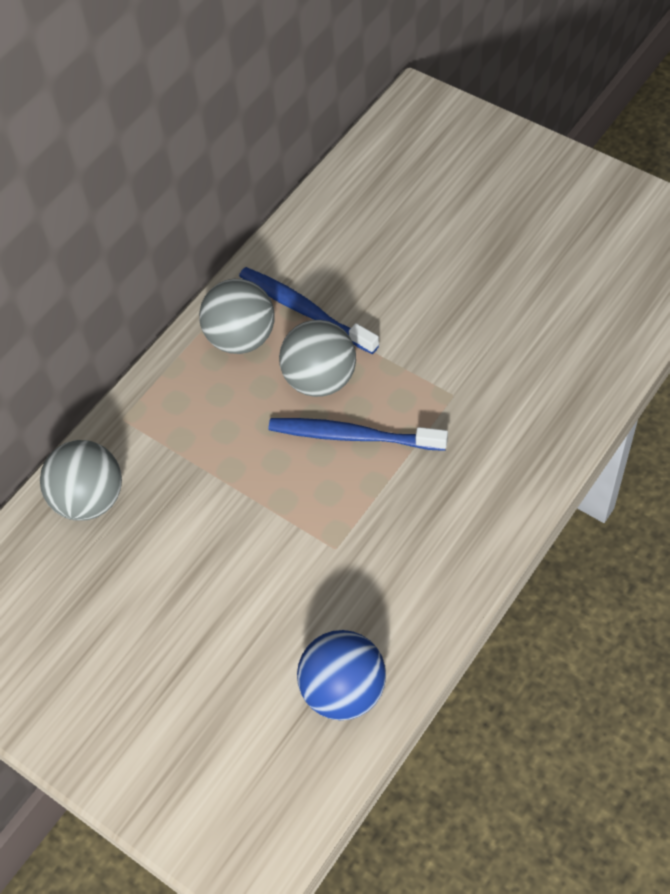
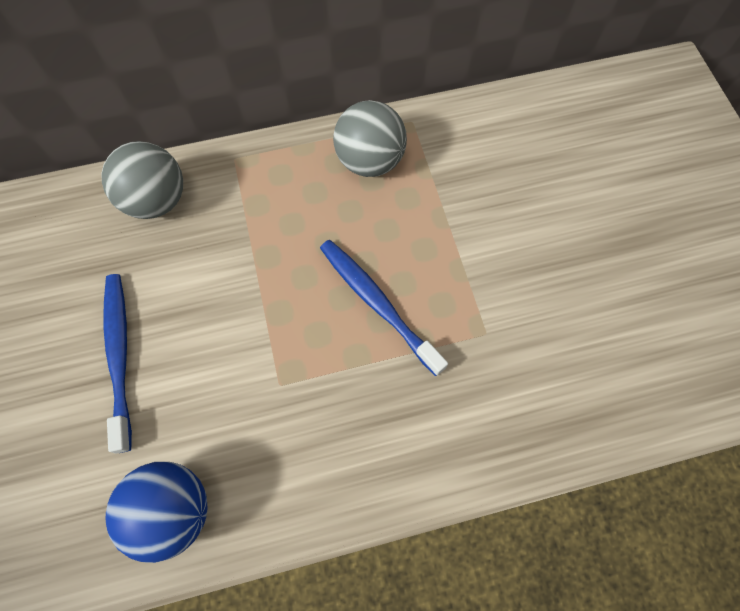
camera: 35 degrees right, 10 degrees up
blue toothbrush [239,267,379,354] -> blue toothbrush moved to [103,274,132,454]
grey ball [279,320,356,397] -> none

